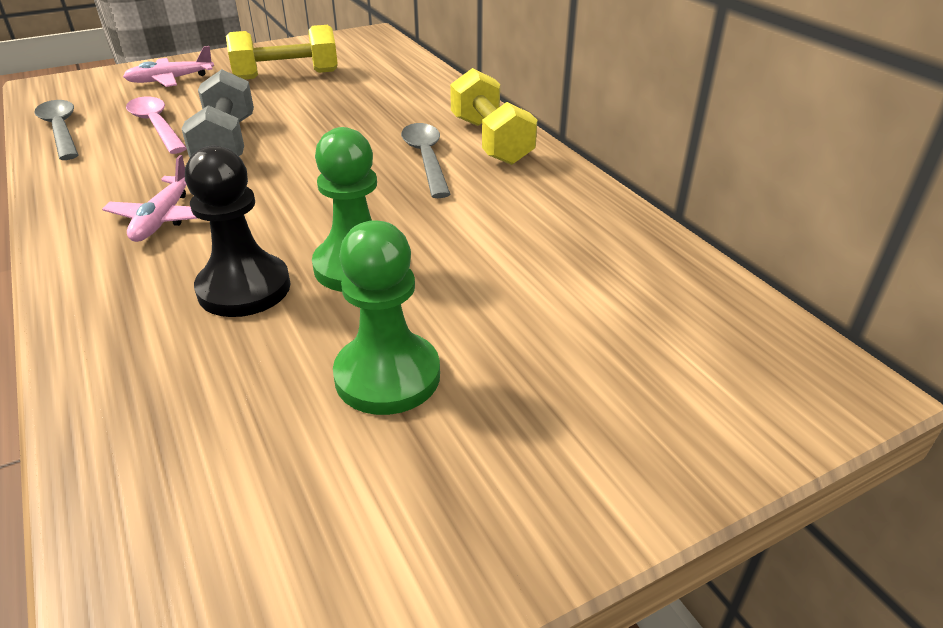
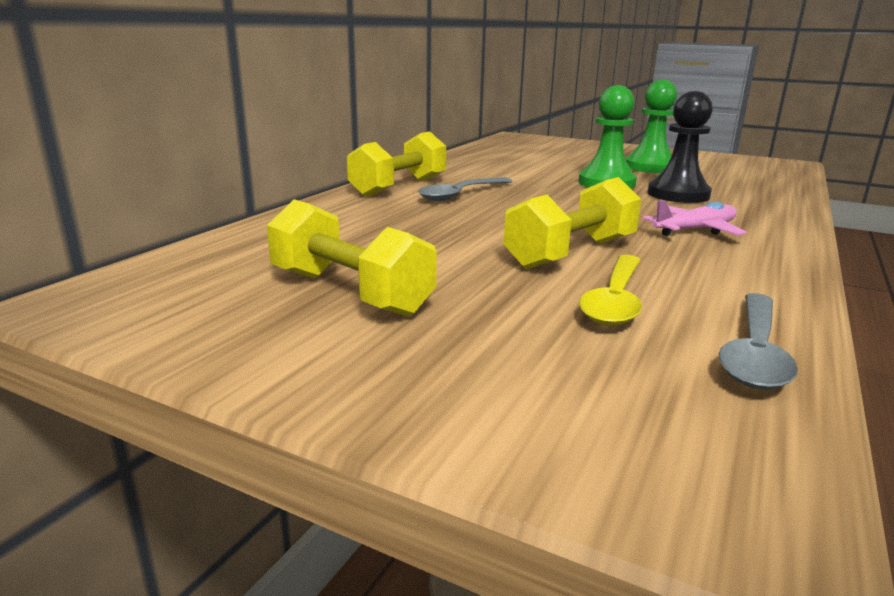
camera: 125 degrees left, 15 degrees down
pink plane [123,46,214,87] -> none
pink spoon [126,97,187,154] -> yellow spoon [579,254,642,326]
grey dumbbell [182,69,254,158] -> yellow dumbbell [504,177,641,269]

